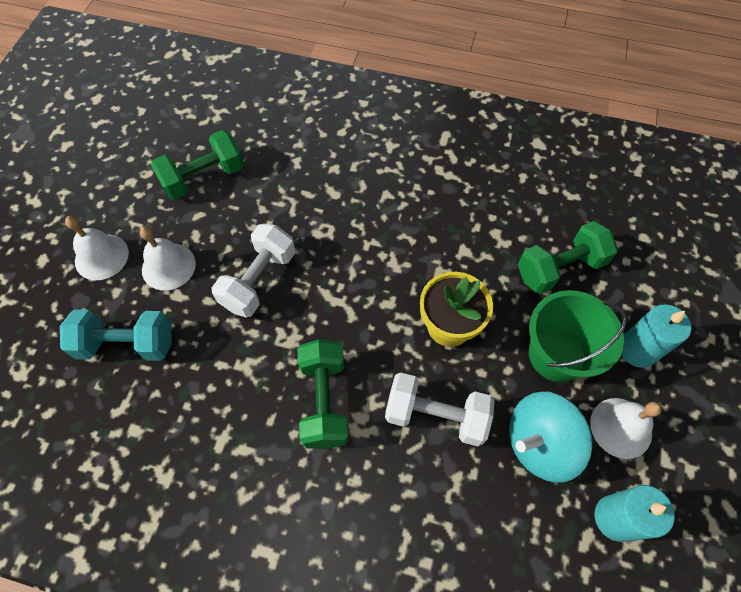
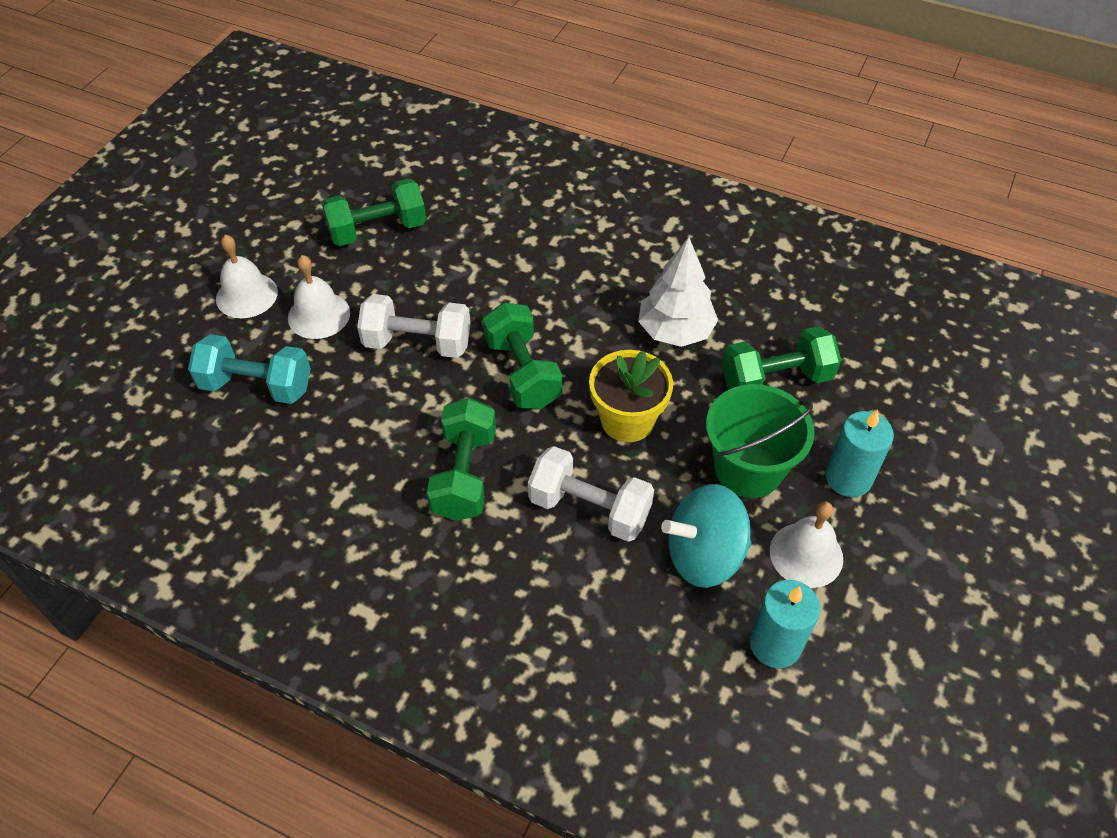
camera: 10 degrees right, 10 degrees down
white dumbbell [212,224,295,318] -> white dumbbell turned 60 degrees clockwise [357,294,471,358]
none -> green dumbbell [483,302,562,409]
none -> white tree [638,237,718,347]

